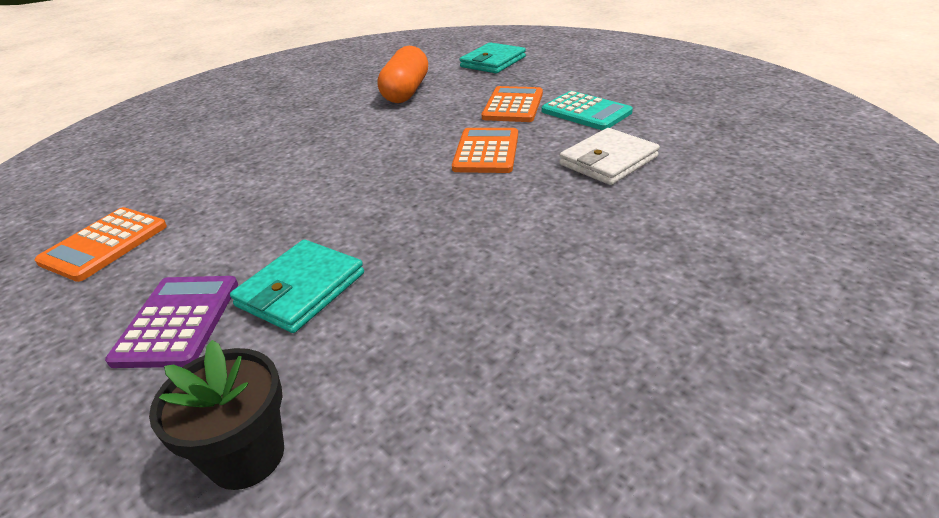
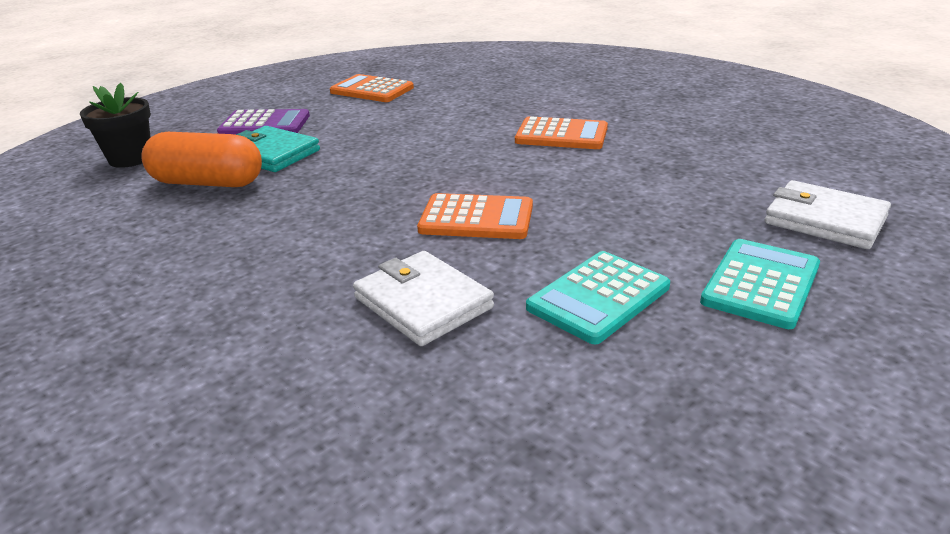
camera: 90 degrees right, 5 degrees down
orange capsule [377,46,428,103] -> orange capsule moved to [141,132,262,187]
turquoise wallet [460,42,526,73] -> white wallet [765,180,891,249]
orange calculator [482,86,543,122] -> orange calculator moved to [515,116,608,149]
none -> turquoise calculator [700,239,820,329]

